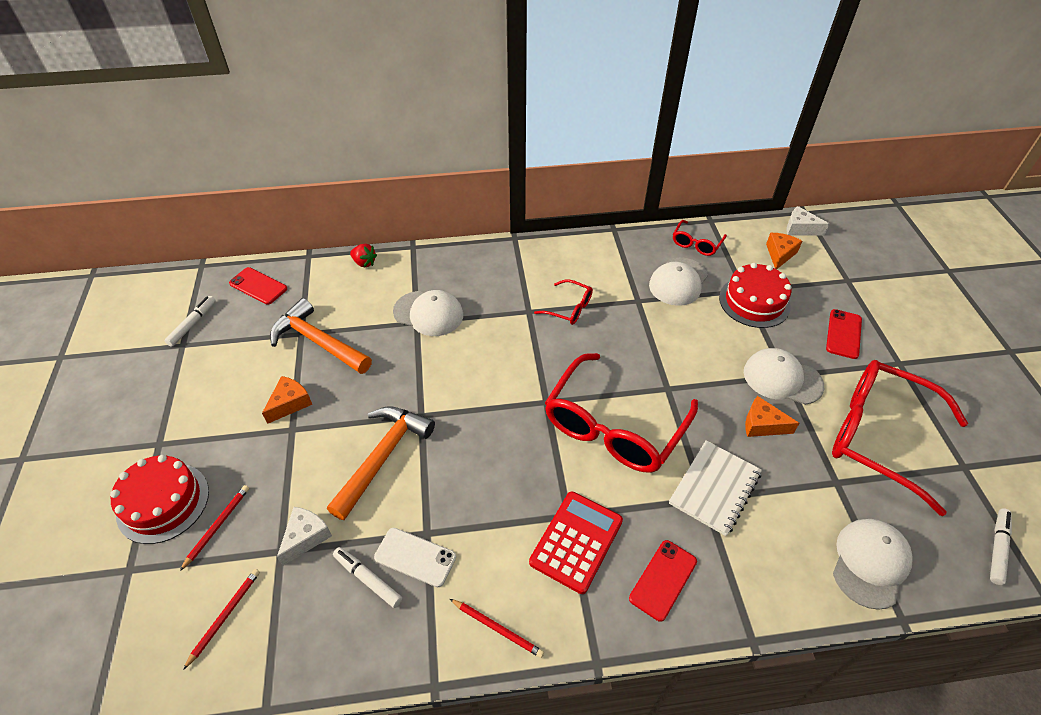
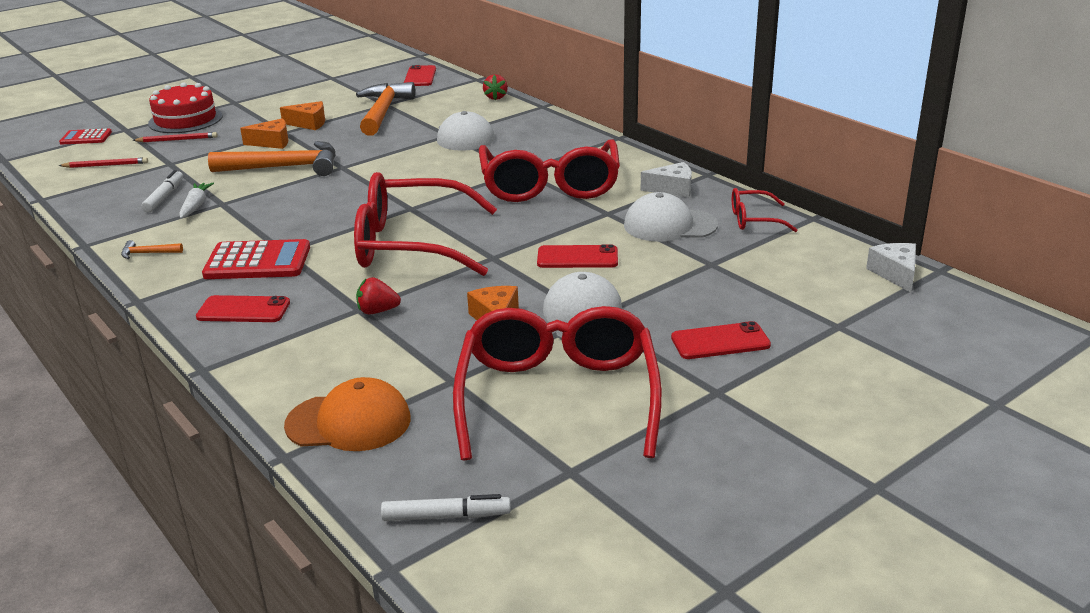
camera: 60 degrees right, 20 degrees down
white marker [165,296,216,347] -> none
white cheese [277,507,332,566] -> white cheese moved to [641,162,692,198]
white phone [374,528,456,587] -> white carrot [179,183,214,219]
red pencil [450,599,544,658] -> orange hammer [121,240,183,259]
red glasses [534,279,593,325] -> red glasses [479,139,620,202], size x2.19
white notebook [669,440,762,536] -> red strawberry [356,277,401,314]
red cake [719,263,792,328] -> none
orange cheese [766,233,802,269] -> orange cheese moved to [240,118,288,149]
white cap [833,519,913,610] -> orange cap [284,377,411,451]
none -> red calculator [59,128,112,144]
none -> red phone [537,244,618,268]

